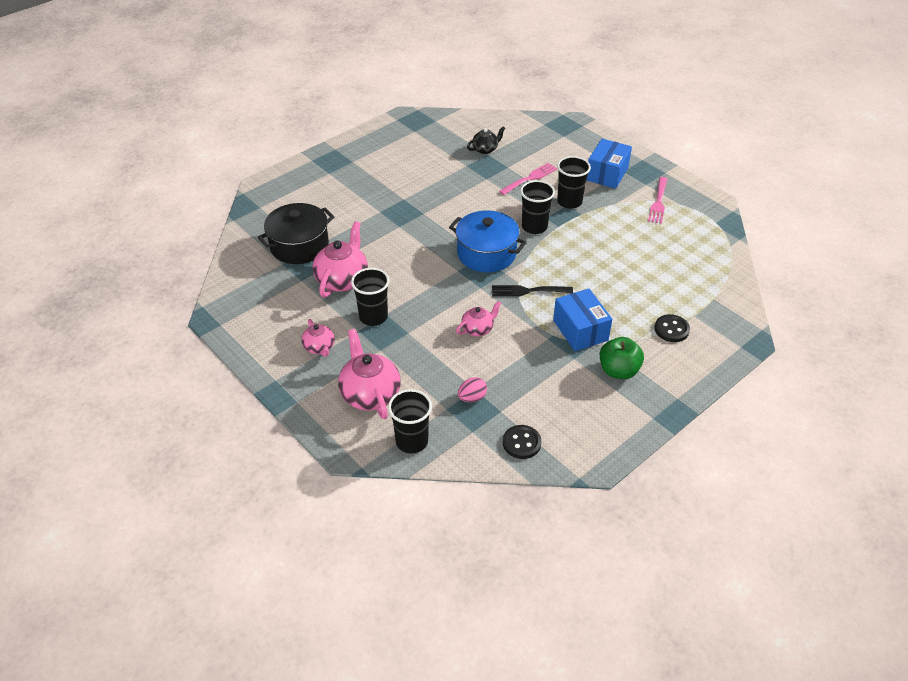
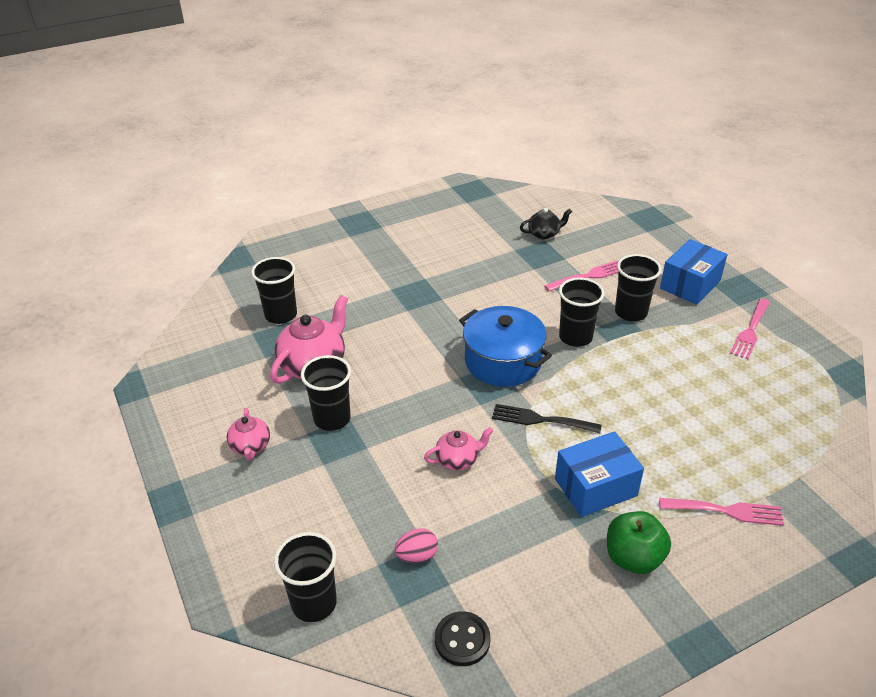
camera: 15 degrees right, 5 degrees down
black pot [258,203,334,264] -> black cup [251,257,297,324]
pink teapot [338,329,401,419] -> none
blue box [553,289,612,351] -> blue box turned 75 degrees clockwise [555,431,644,517]
black button [654,314,690,342] -> pink fork [659,498,784,526]

